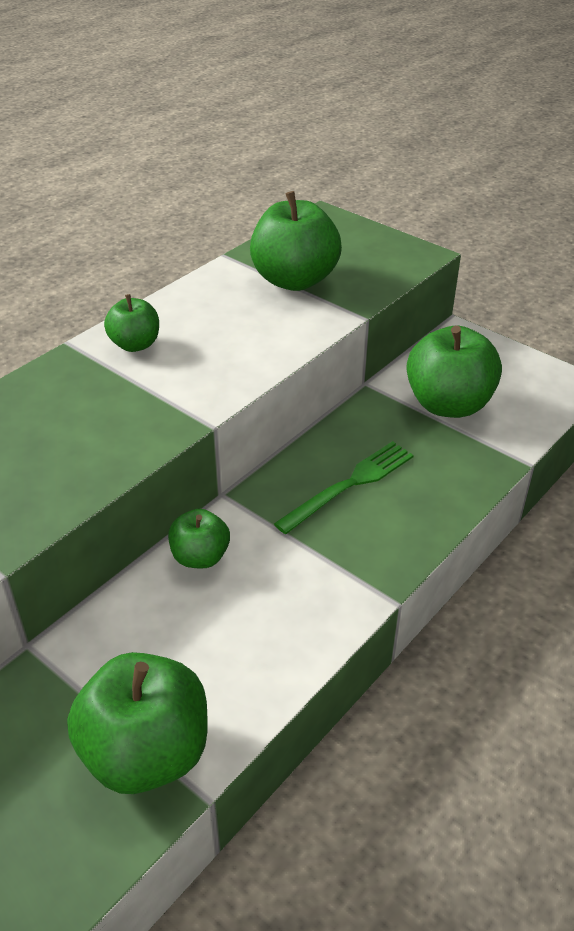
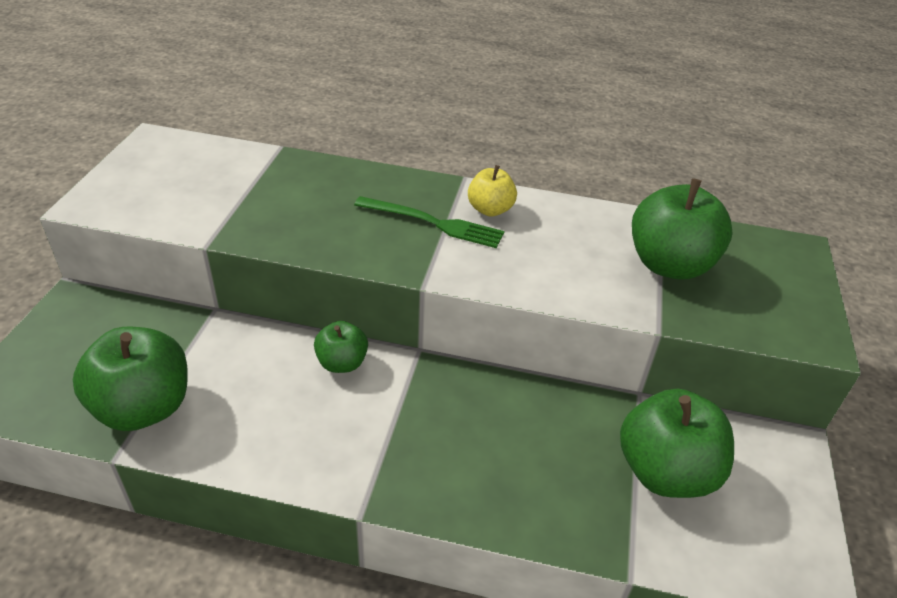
camera: 60 degrees right, 0 degrees up
green apple [104,294,159,352] -> yellow apple [468,165,517,217]
green fork [274,441,414,534] -> green fork moved to [354,196,504,248]

